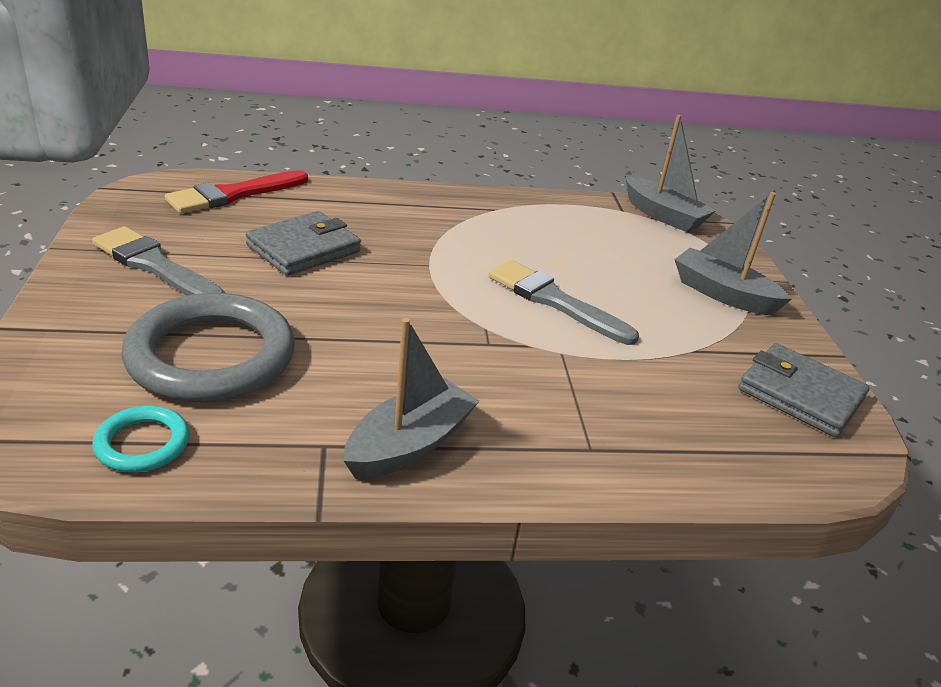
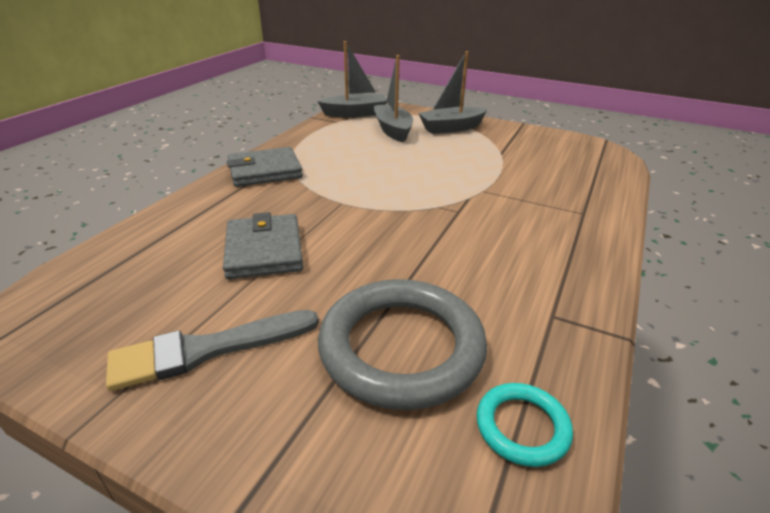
camera: 55 degrees left, 0 degrees up
red brush [165,170,308,213] -> none
grey boat [344,318,479,479] -> grey boat moved to [373,55,413,143]
grey brush [489,260,639,345] -> none
grey wallet [739,343,870,437] -> grey wallet moved to [227,147,303,187]

